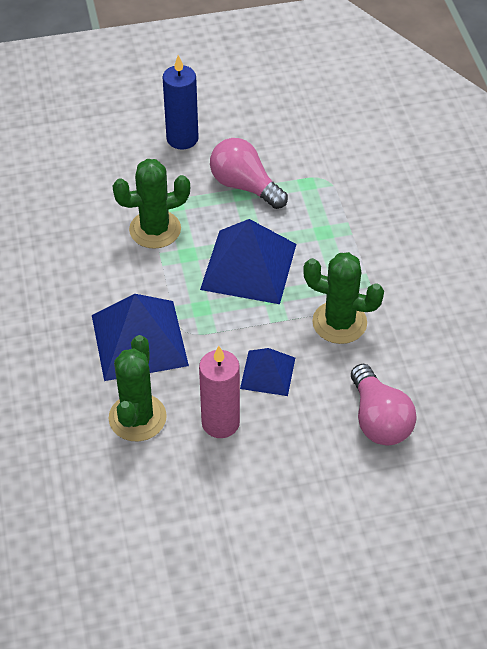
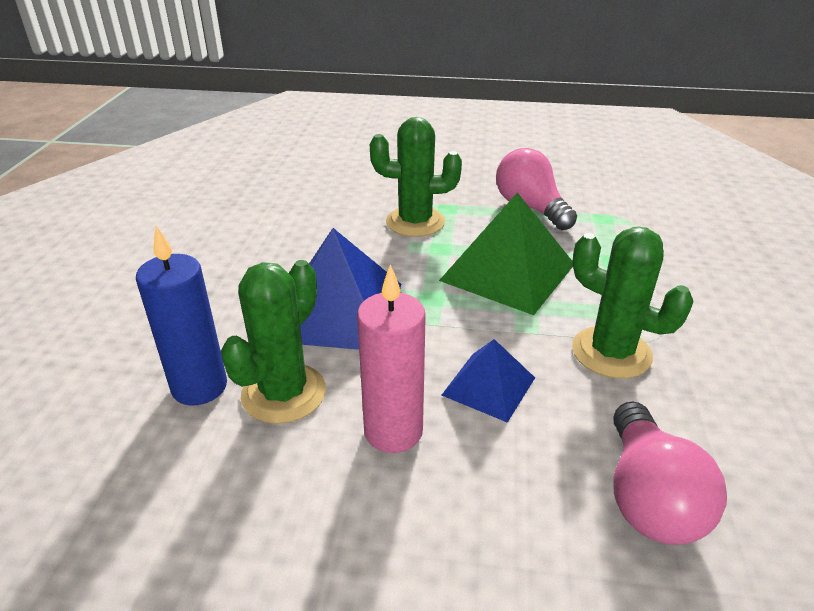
camera: 20 degrees right, 15 degrees down
blue candle [163,55,199,150] -> blue candle moved to [136,226,227,406]
blue pyramid [200,219,296,304] -> green pyramid [439,192,573,315]

